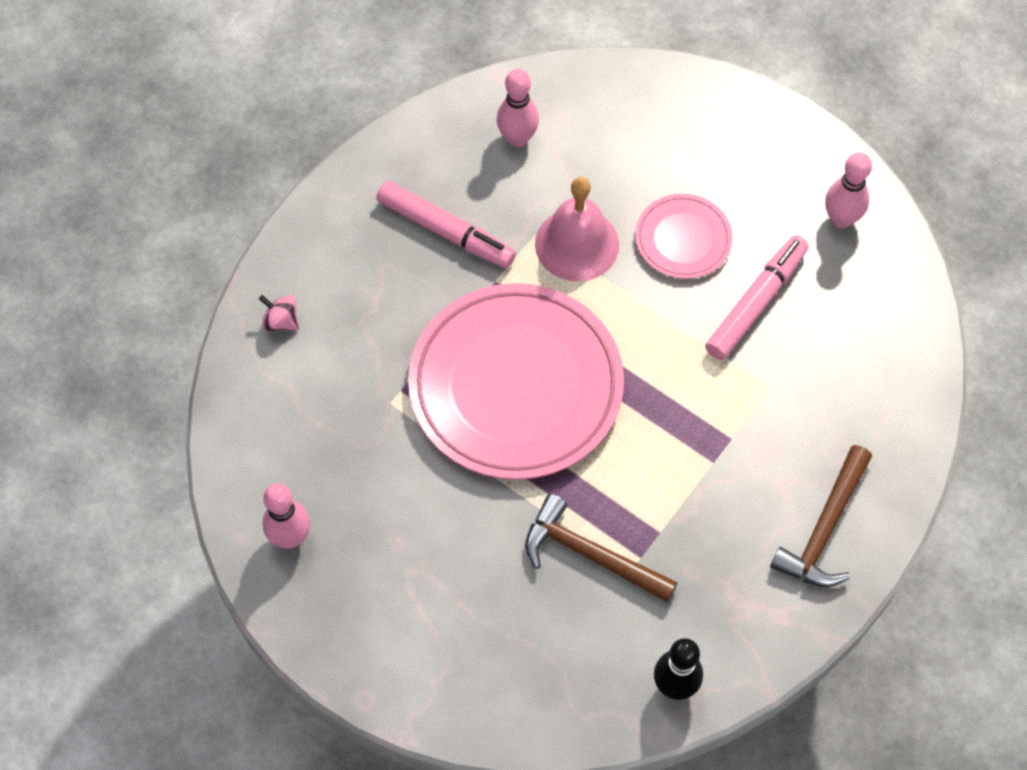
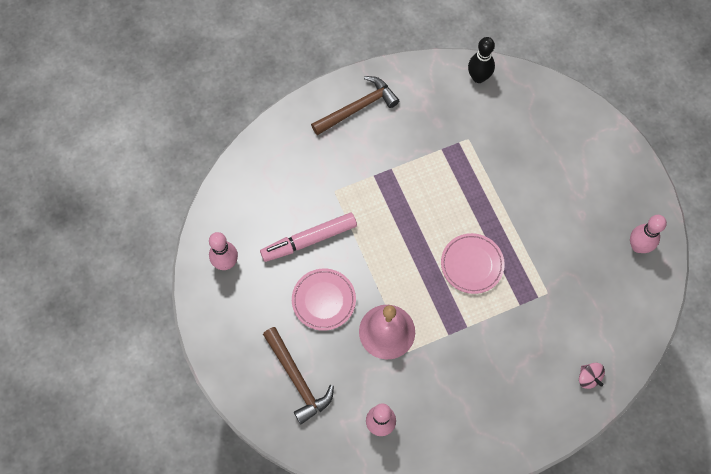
camera: 150 degrees left, 5 degrees up
pink marker [376,181,516,268] -> none
pink plate [408,283,624,480] -> pink plate [441,233,505,294], size x0.47
brown hammer [525,494,678,603] -> brown hammer moved to [263,327,334,424]

